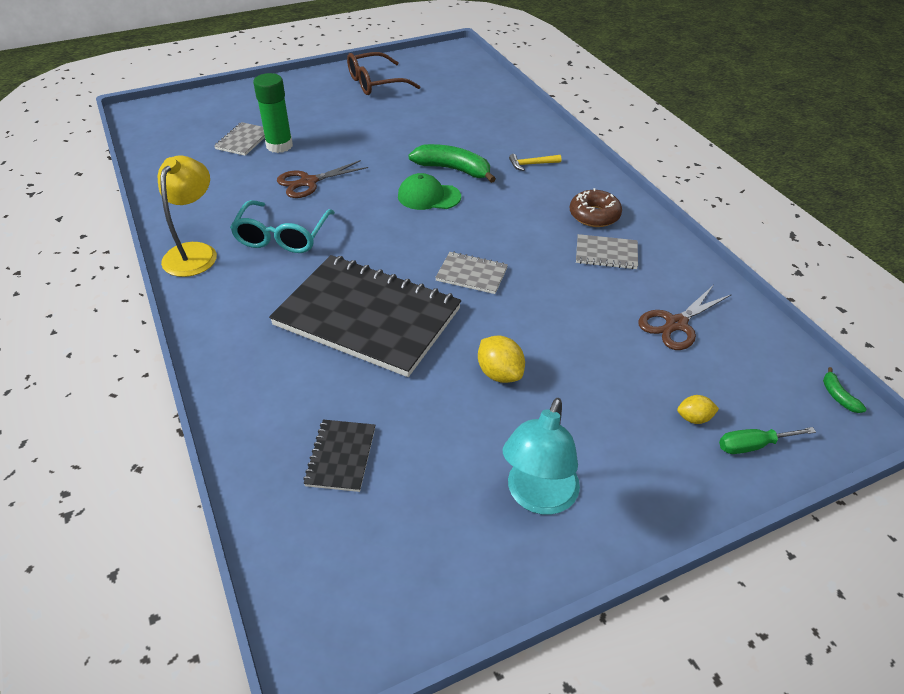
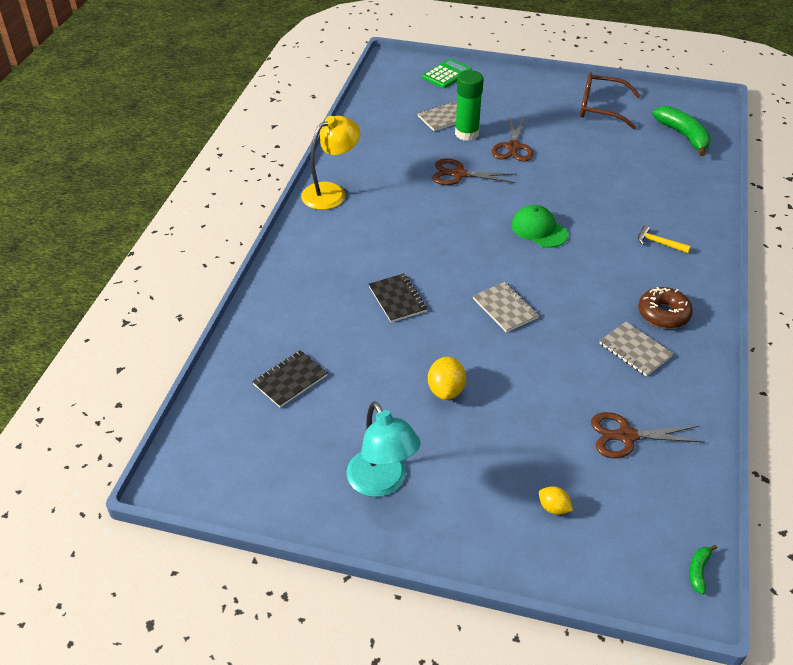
camera: 40 degrees right, 0 degrees up
turquoise glasses [230,200,335,253] -> none
black notebook [269,255,461,377] -> black notebook [369,274,427,322], size x0.42
green banana [408,144,496,183] -> green banana moved to [652,106,711,156]
turquoise lamp [503,398,580,515] -> turquoise lamp turned 90 degrees counterclockwise [347,401,421,497]
green screwdriver [719,427,816,454] -> none
none -> green calculator [422,59,472,88]
none -> brown scissors [492,117,534,162]

